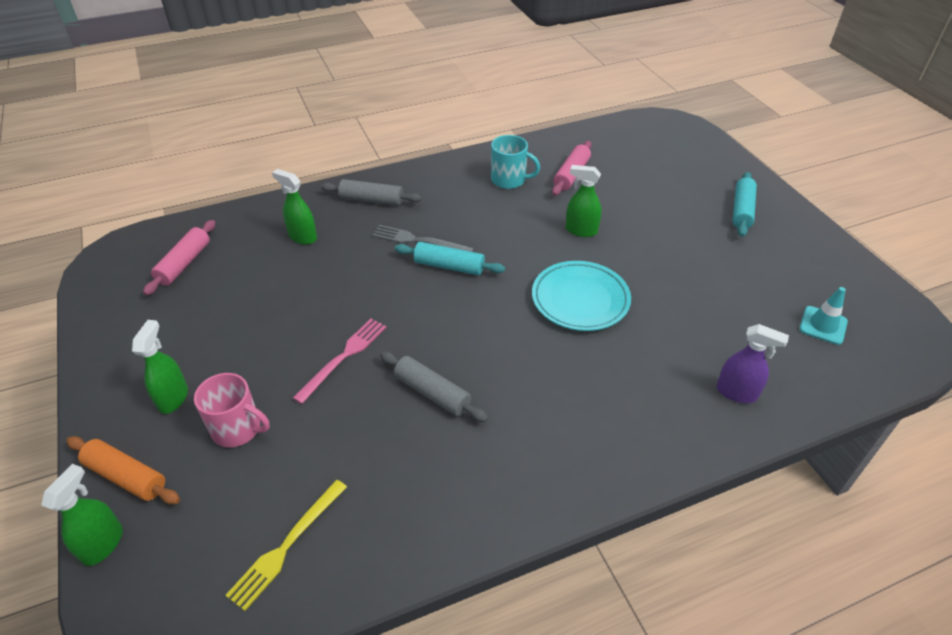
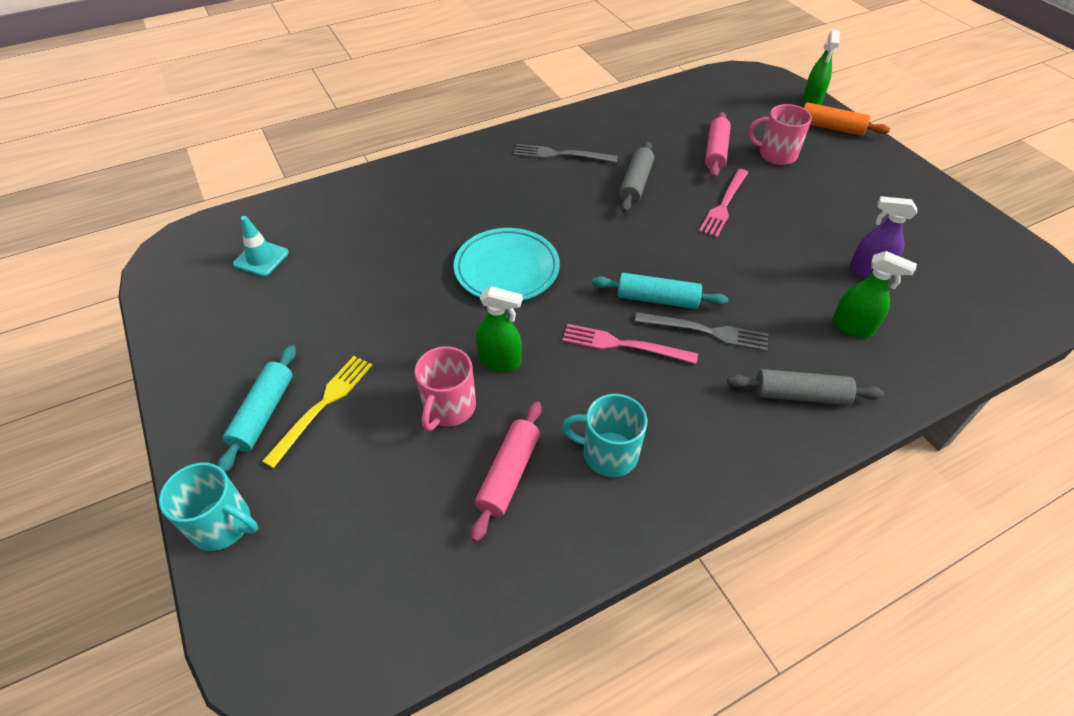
camera: 175 degrees right, 5 degrees up
green spray bottle [132,320,188,414] -> none
pink rolling pin [143,220,216,296] -> pink rolling pin moved to [705,112,731,178]
yellow fork [225,480,347,611] -> yellow fork moved to [262,356,373,468]
grey rolling pin [380,352,488,422] -> grey rolling pin turned 75 degrees clockwise [619,142,654,212]
purple spray bottle [717,324,789,403] -> purple spray bottle moved to [849,196,917,279]
none -> turquoise mug [159,463,258,551]
none -> pink mug [415,346,476,431]
none -> grey fork [514,144,618,163]
none -> pink fork [562,324,698,364]

